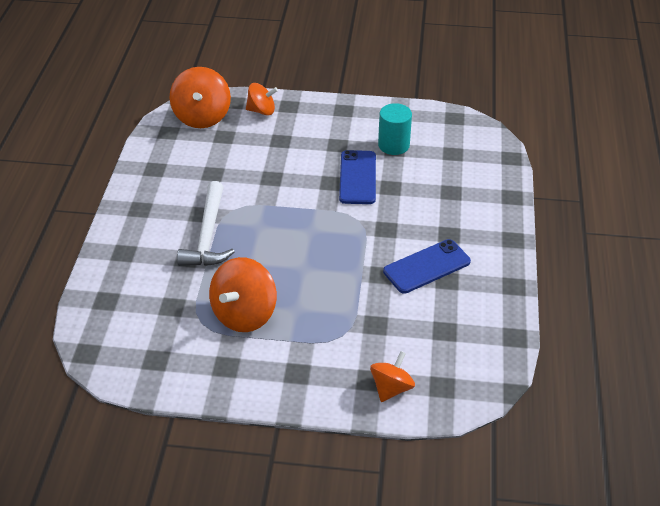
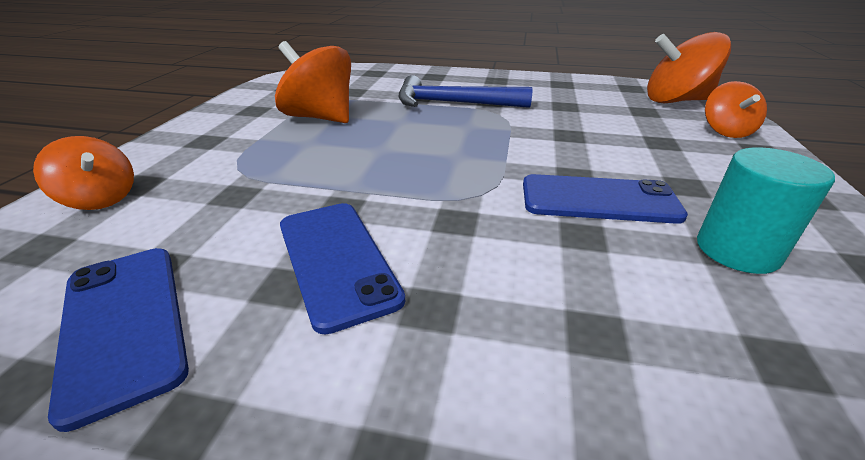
camera: 95 degrees right, 10 degrees down
white hammer [177,181,235,266] -> blue hammer [399,75,533,108]
none -> blue phone [48,248,189,432]

